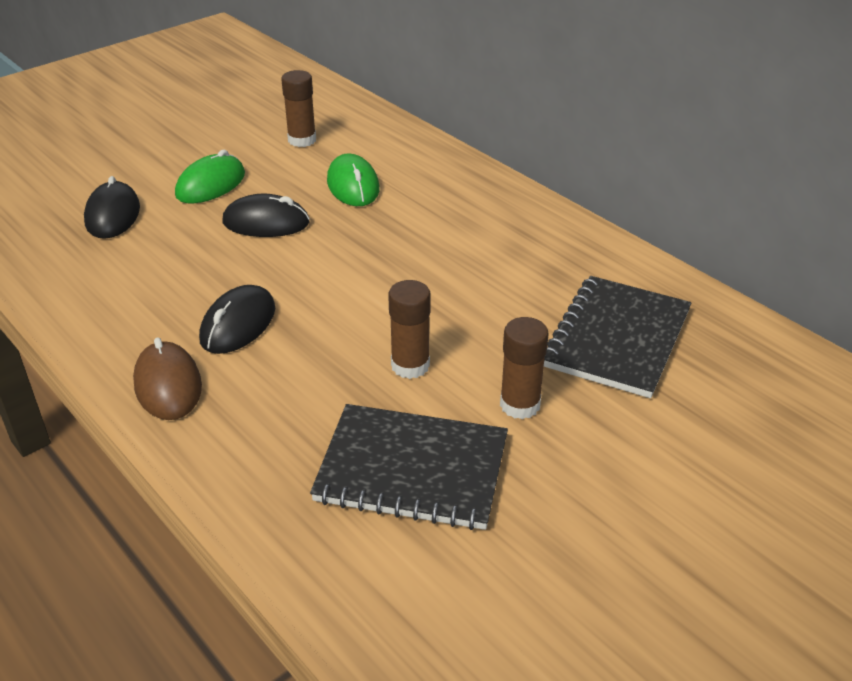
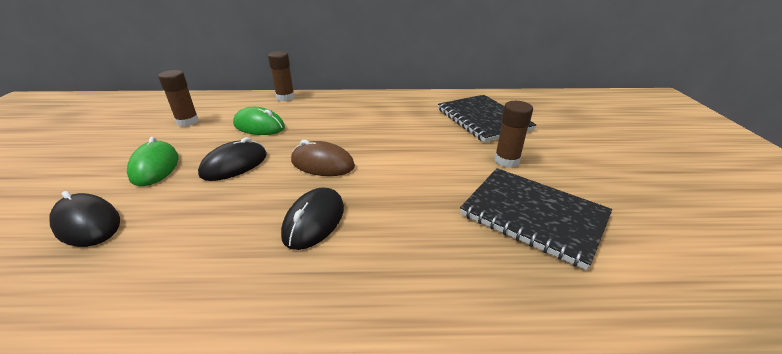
camera: 50 degrees left, 5 degrees down
brown mouse [133,338,202,420] -> brown mouse moved to [291,140,355,176]
black mouse [199,285,275,354] -> black mouse turned 45 degrees clockwise [281,187,344,250]
black notebook [310,404,508,530] -> black notebook turned 75 degrees clockwise [460,168,612,270]
brown glue stick [388,280,431,379] -> brown glue stick moved to [268,51,295,101]

